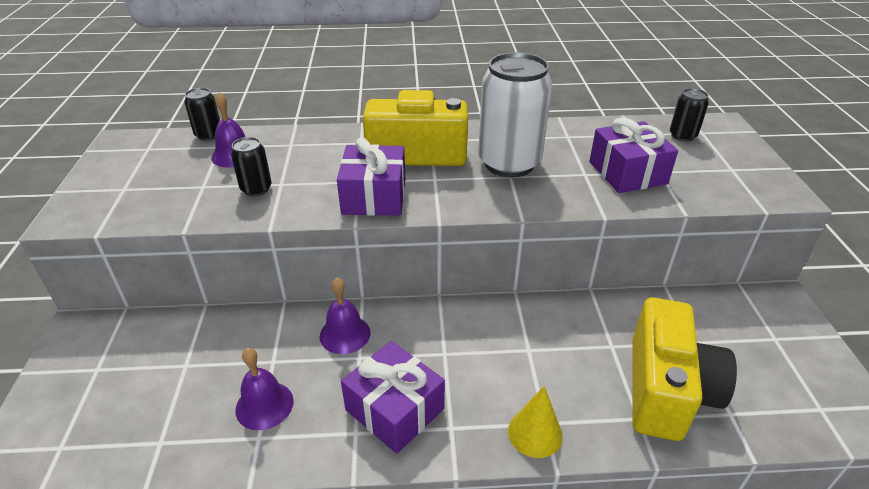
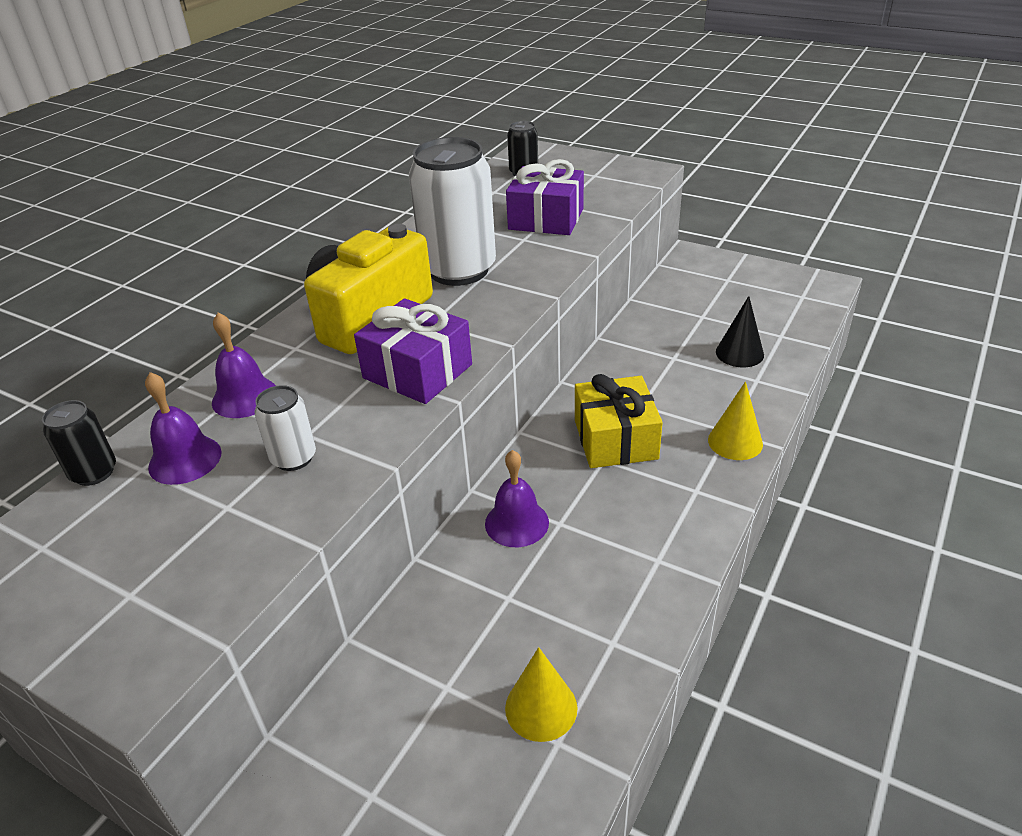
camera: 55 degrees left, 0 degrees up
black can [231,137,271,196] -> white can [254,385,316,471]
purple bell [235,348,294,430] -> purple bell moved to [212,313,276,418]
purple gift [341,341,445,454] -> none
yellow camera [632,297,737,441] -> black cone [716,296,764,367]
none -> yellow cone [505,647,577,742]
none -> yellow gift [575,374,663,468]

